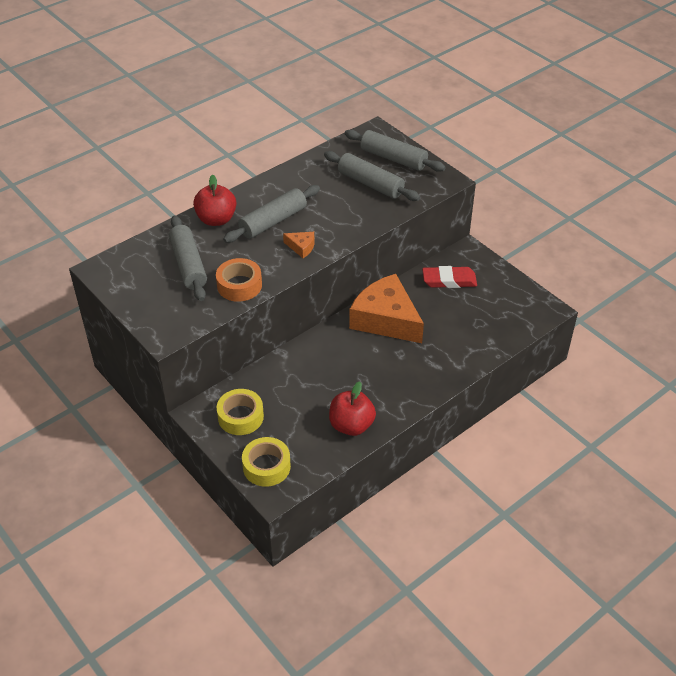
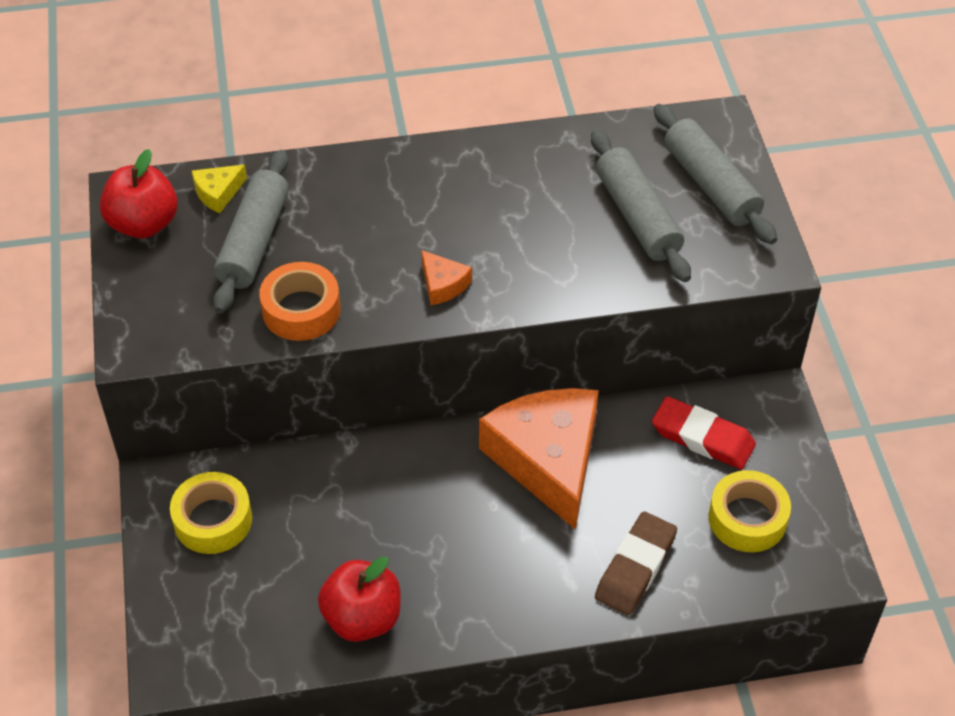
camera: 30 degrees right, 5 degrees up
red apple [193,175,236,226] -> red apple moved to [100,149,178,238]
grey rolling pin [223,185,320,243] -> none
yellow tape [242,437,291,487] -> yellow tape moved to [709,470,791,552]
none -> yellow cheese [192,164,247,213]
none -> brown eraser [595,512,677,615]

